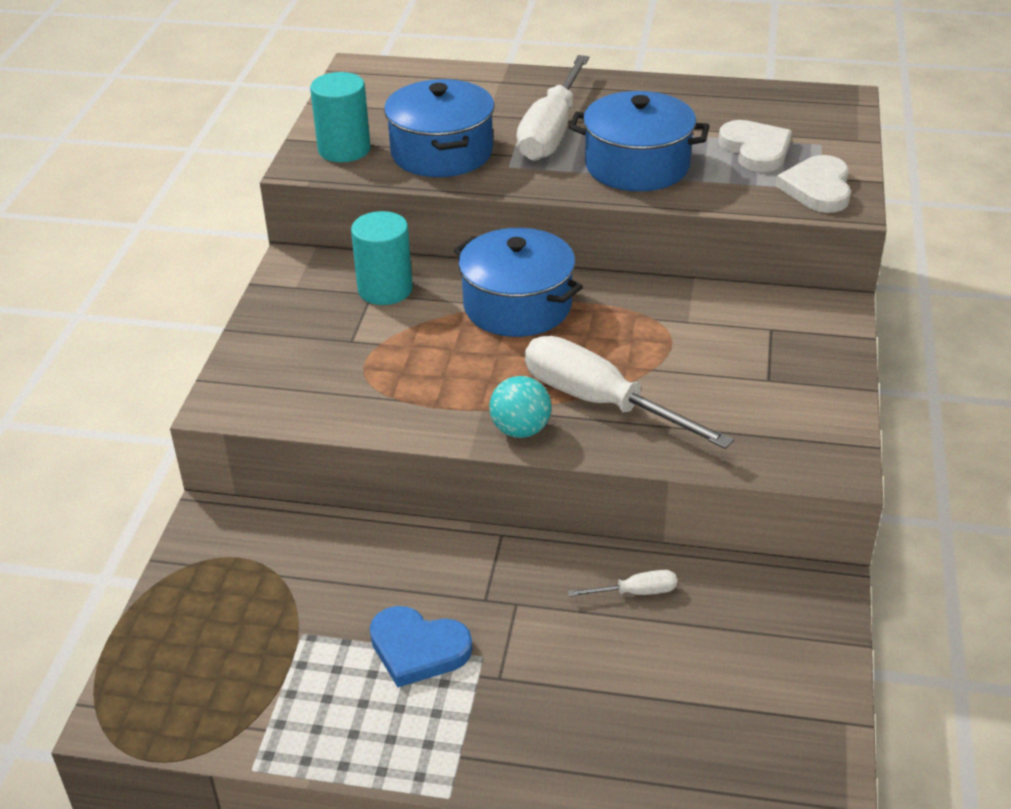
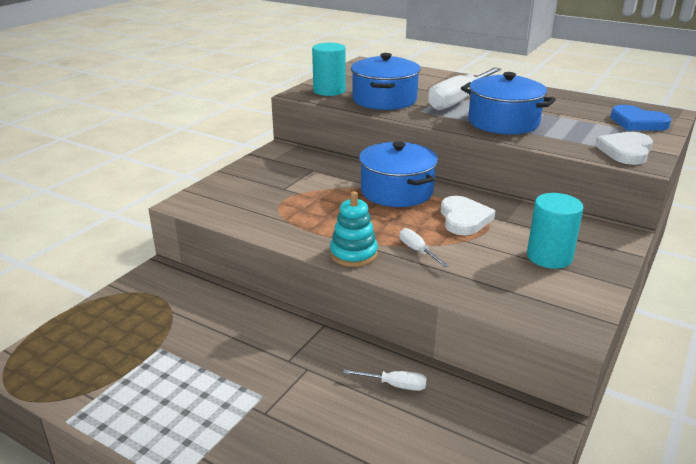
camera: 20 degrees right, 10 degrees down
turquoise cylinder [351,211,413,305] -> turquoise cylinder moved to [527,193,583,269]
blue heart [370,606,472,687] -> blue heart moved to [610,105,671,131]
turquoise ball [489,376,551,438] -> turquoise stacking toy [330,191,378,267]
white screwdriver [525,336,734,449] -> white screwdriver [400,228,449,267], size x0.44
white heart [718,120,792,172] -> white heart moved to [440,196,495,235]

